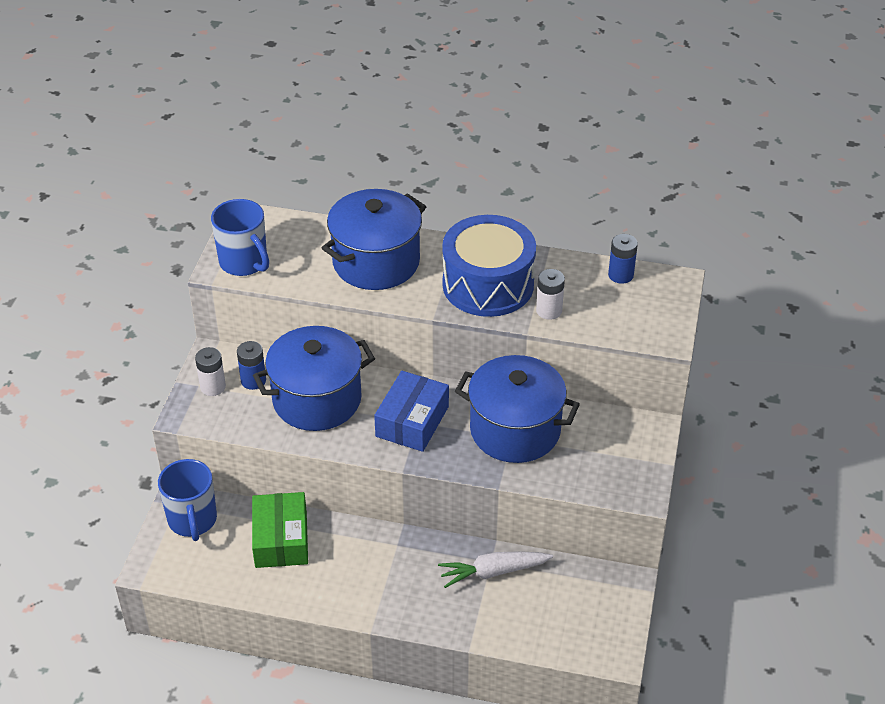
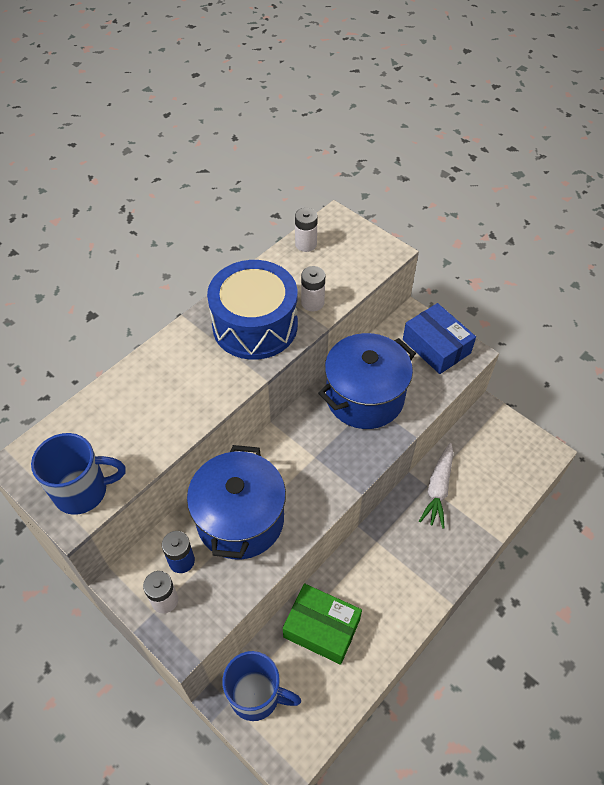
camera: 60 degrees left, 10 degrees up
blue pot [322,189,427,290] -> none
blue box [374,371,449,452] -> blue box moved to [403,303,476,374]
blue battery [608,234,638,284] -> white battery [295,208,318,252]

